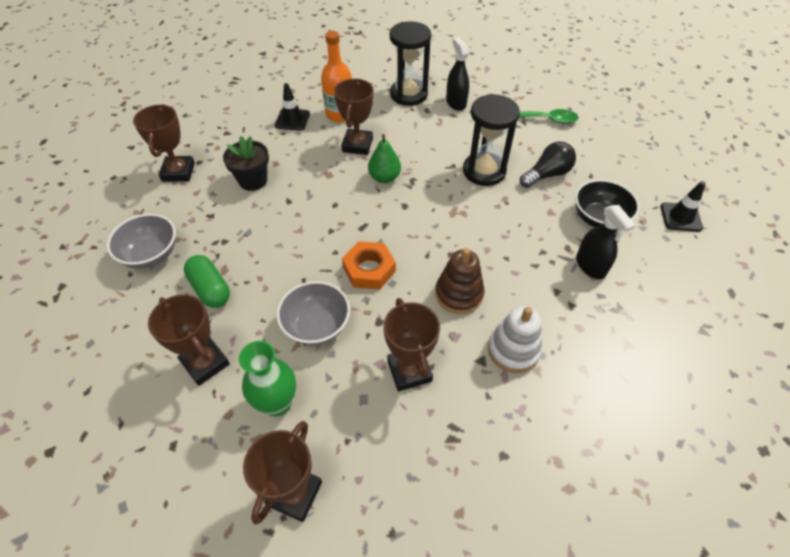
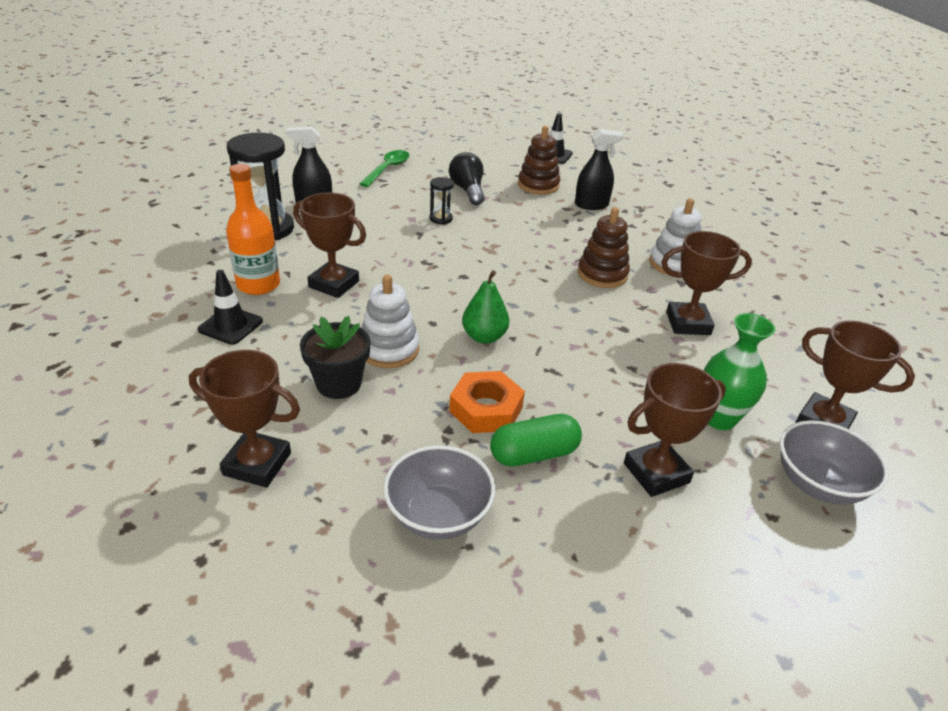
camera: 75 degrees left, 15 degrees down
grey bowl [277,281,350,345] -> grey bowl moved to [780,420,889,505]
orange nut [342,241,396,289] -> orange nut moved to [449,371,525,433]
green pear [368,134,401,183] -> green pear moved to [462,270,509,344]
black hourglass [463,94,520,186] -> black hourglass [430,177,454,224], size x0.47
black bowl [575,179,639,229] -> brown stacking toy [518,126,560,195]
none -> white stacking toy [361,275,419,368]

